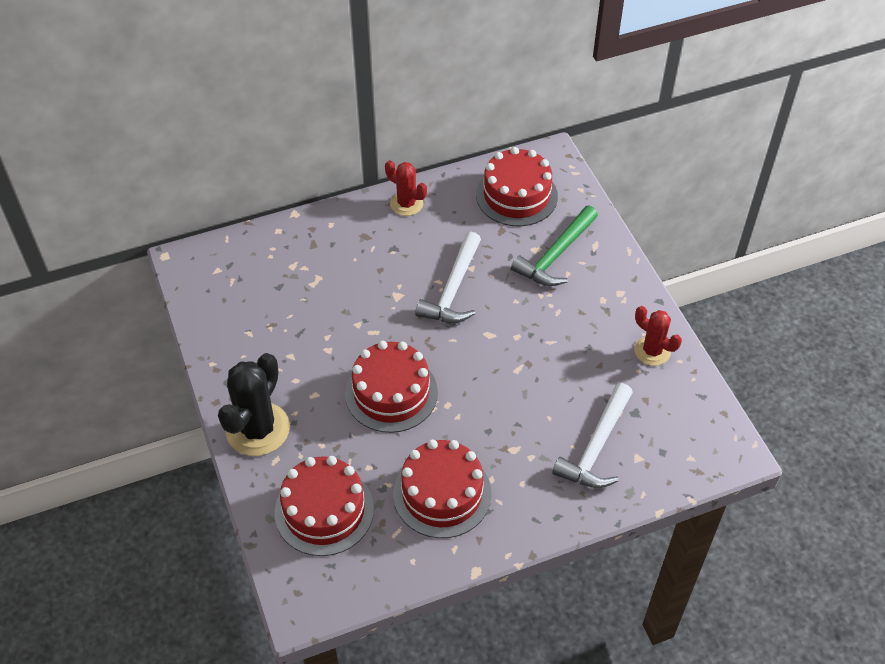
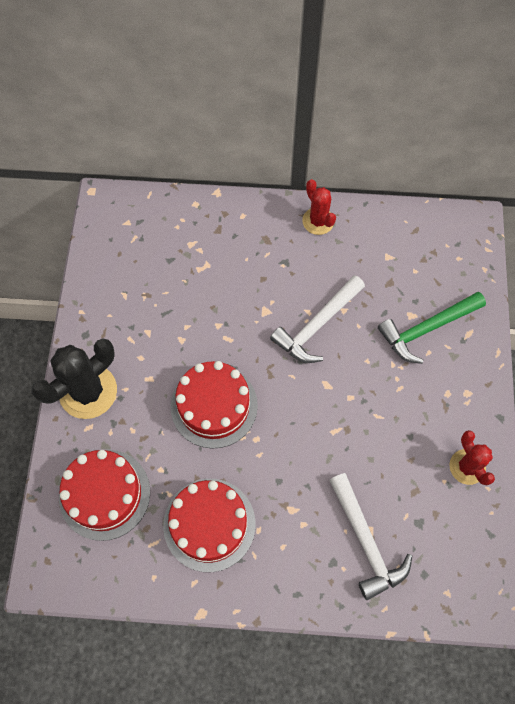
camera: 25 degrees right, 15 degrees up
red cake [476,147,558,226] -> none
white hammer [552,383,633,488] -> white hammer turned 75 degrees counterclockwise [329,473,412,600]

